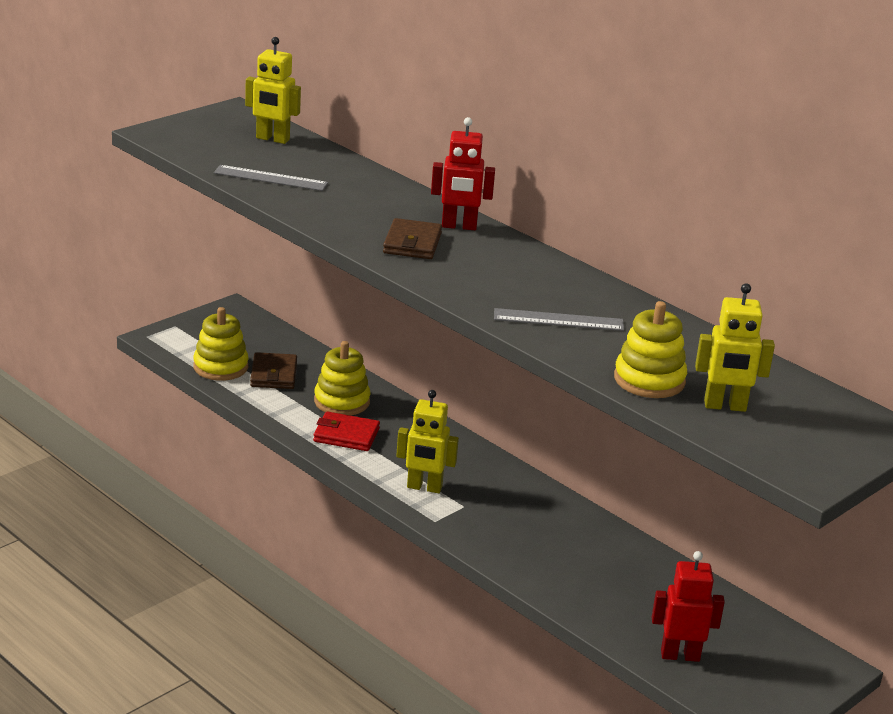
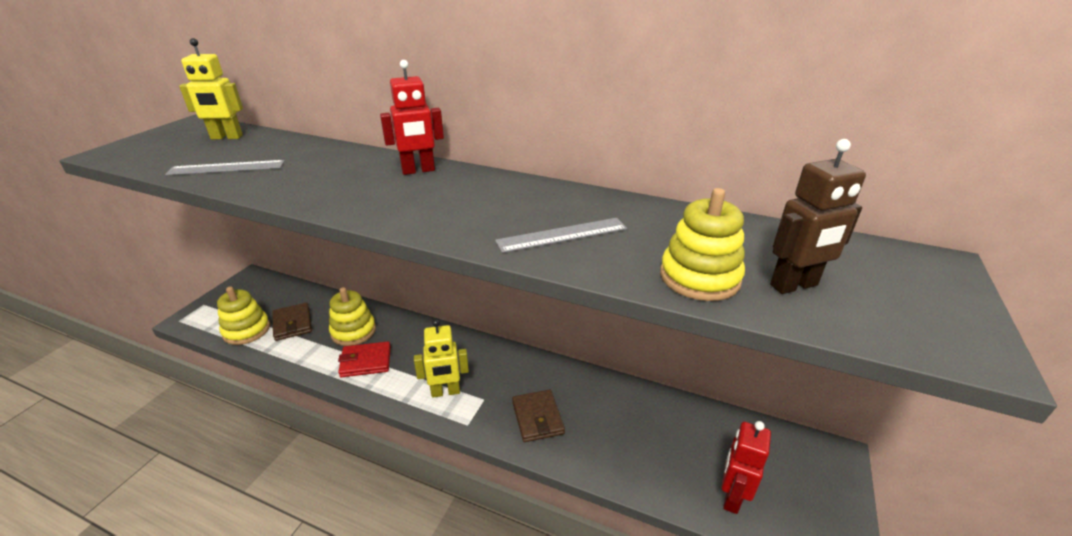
camera: 20 degrees left, 5 degrees up
brown wallet [383,218,442,259] -> brown wallet moved to [512,390,565,442]
red robot [652,551,725,662] -> red robot turned 45 degrees counterclockwise [722,421,771,514]
yellow robot [695,283,775,412] -> brown robot [770,139,866,294]

